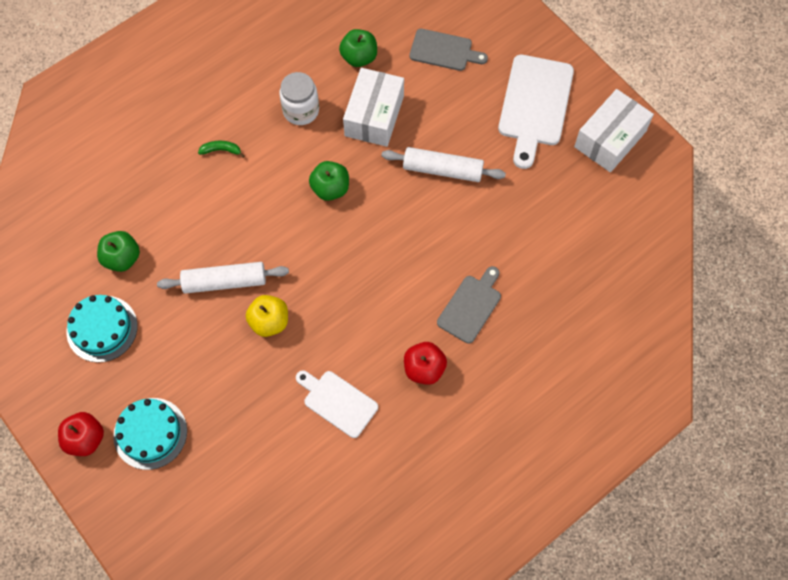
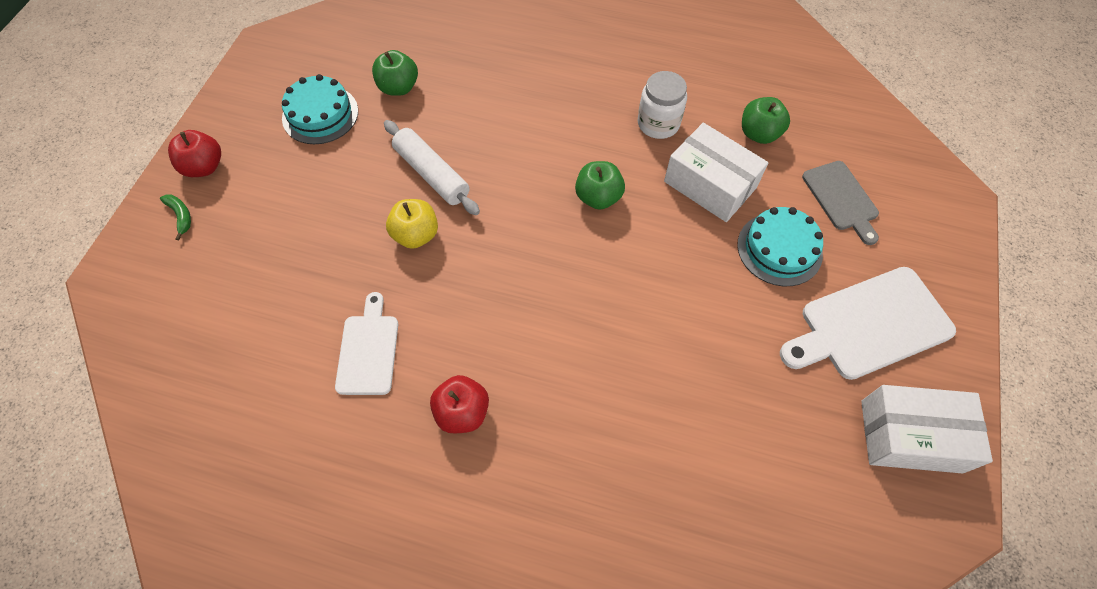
camera: 55 degrees right, 5 degrees down
turquoise cake [113,398,187,470] -> turquoise cake moved to [737,207,823,286]
green banana [198,141,245,158] -> green banana moved to [160,194,191,240]
white box [343,68,404,147] -> white box turned 60 degrees clockwise [664,123,768,222]
white rolling pin [381,147,506,182] -> none
grey cutting board [437,266,501,344] -> none

